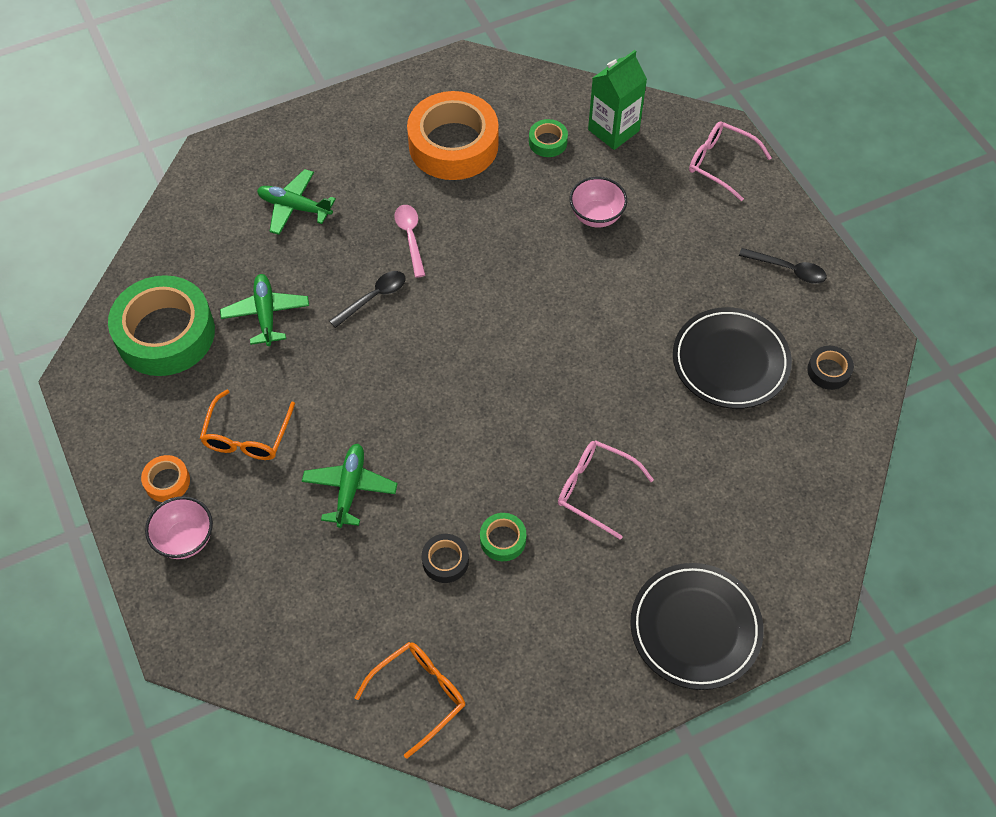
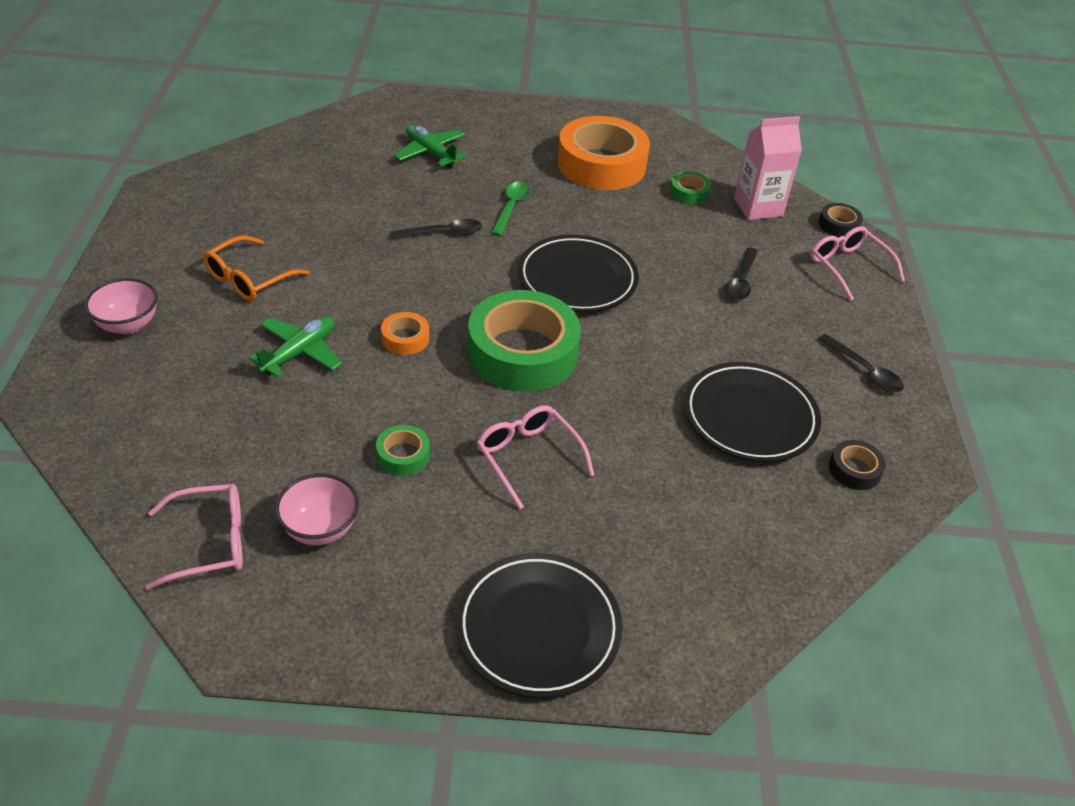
camera: 25 degrees right, 15 degrees down
green tape [108,275,215,376] -> green tape moved to [468,290,581,392]
orange tape [141,455,190,502] -> orange tape moved to [381,312,429,355]
green plane [220,274,309,346] -> none
orange glasses [355,642,465,759] -> pink glasses [145,484,243,590]
pink spoon [394,205,425,278] -> green spoon [491,181,530,236]
black tape [422,534,469,583] -> black tape moved to [819,203,863,237]
pink bowl [570,177,627,228] -> pink bowl moved to [275,473,359,545]
green carton [588,50,647,150] -> pink carton [734,116,802,220]
none -> black plate [518,235,639,312]
none -> black spoon [725,248,758,301]

